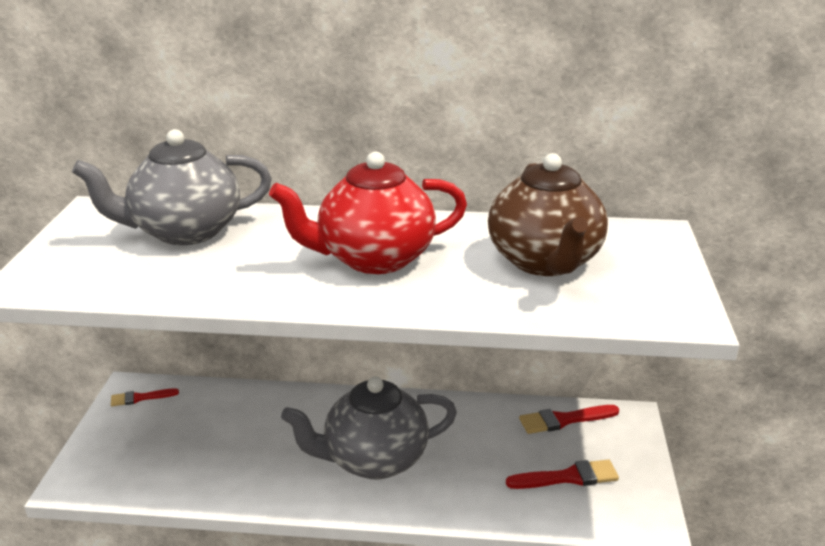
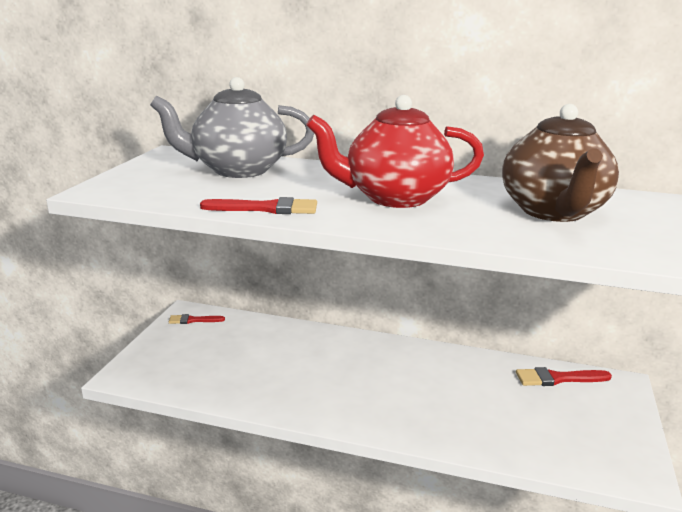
camera: 10 degrees right, 5 degrees down
grey teapot [281,376,457,479] -> none
red brush [506,460,619,489] -> red brush moved to [200,197,317,214]

